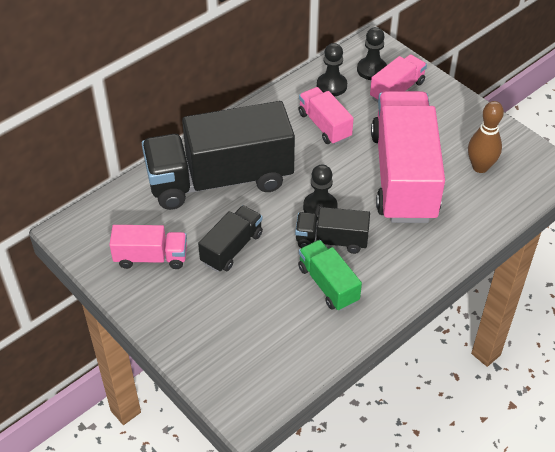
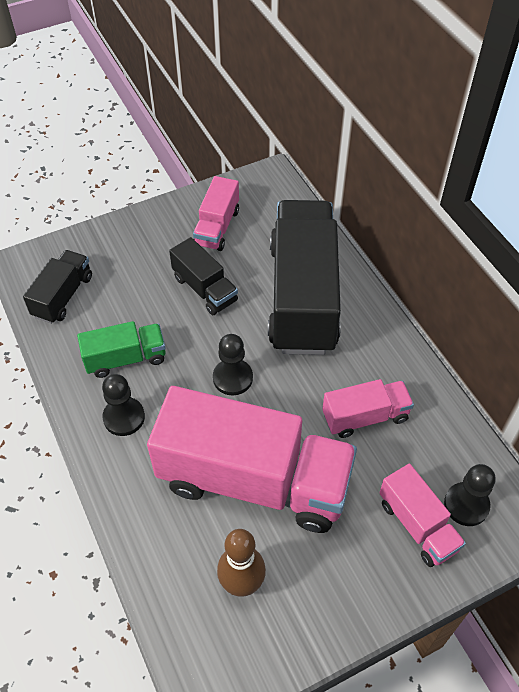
camera: 105 degrees right, 5 degrees up
black truck [295,207,370,254] -> black truck moved to [23,250,92,324]
black pawn [317,43,347,96] -> black pawn moved to [102,374,145,436]

